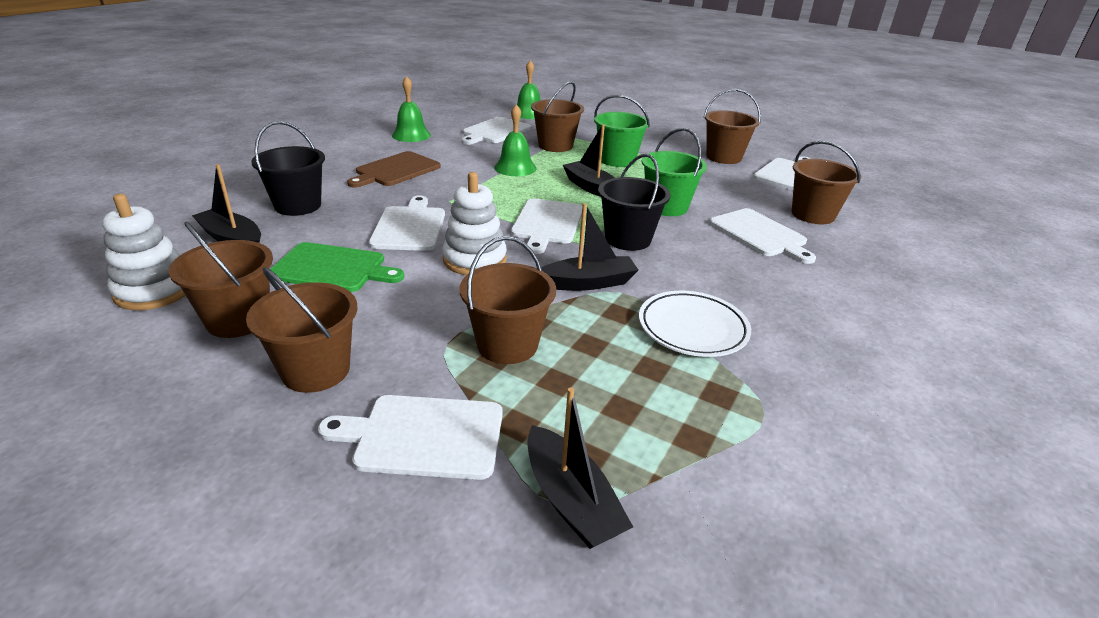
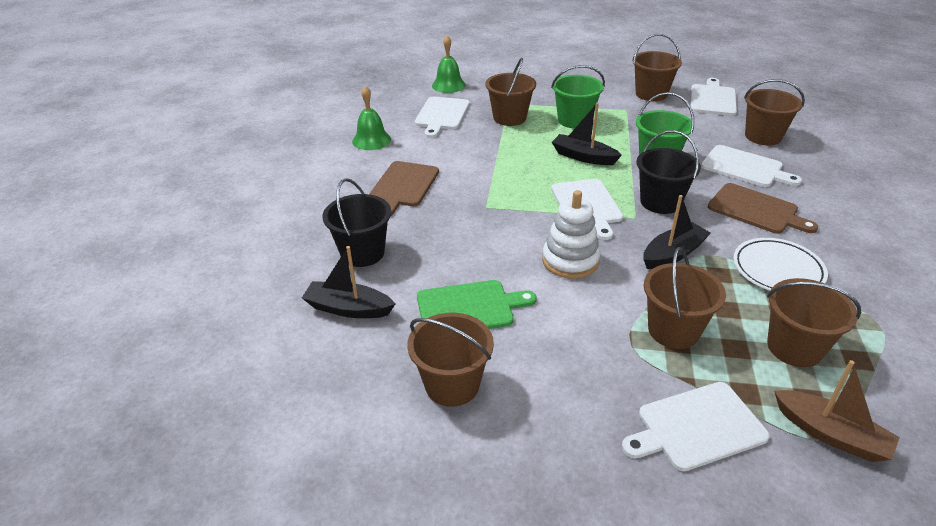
camera: 20 degrees left, 5 degrees up
white stacking toy [102,194,186,310] -> none
brown bucket [246,267,357,393] -> brown bucket moved to [767,278,861,367]
white cutting board [369,196,445,251] -> none
green bell [494,104,536,176] -> none
black boat [528,387,633,549] -> brown boat [774,360,900,462]
none -> brown cutting board [708,183,818,234]

